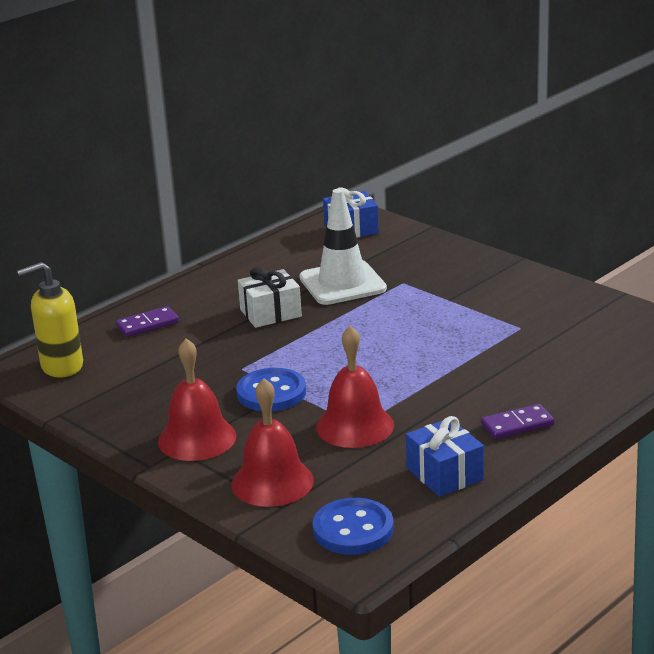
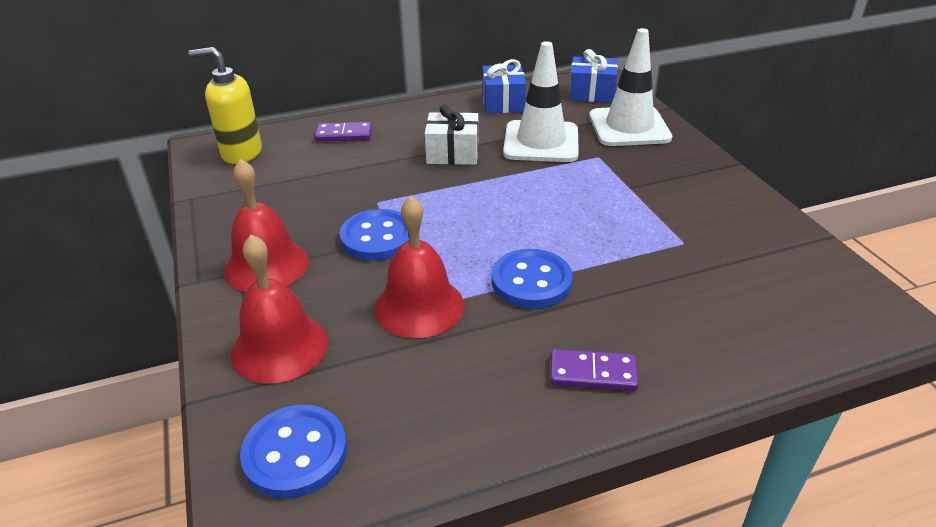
camera: 25 degrees right, 10 degrees up
blue gift [406,416,484,497] -> blue gift moved to [482,59,526,113]
none -> blue button [492,249,572,309]
none -> white traffic cone [589,28,672,146]

